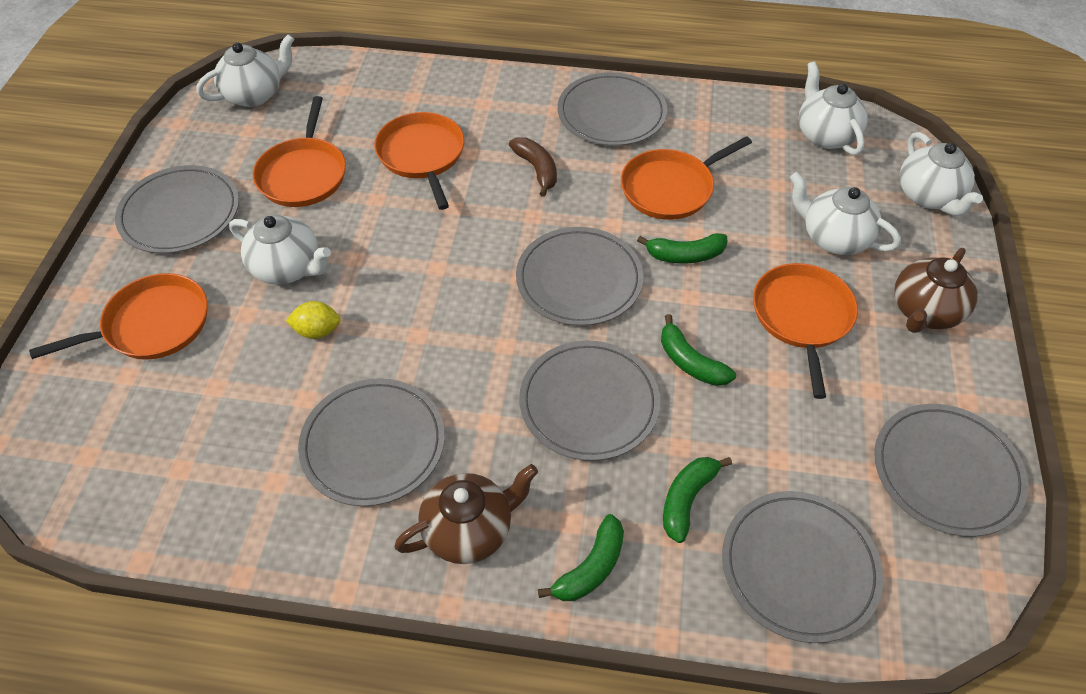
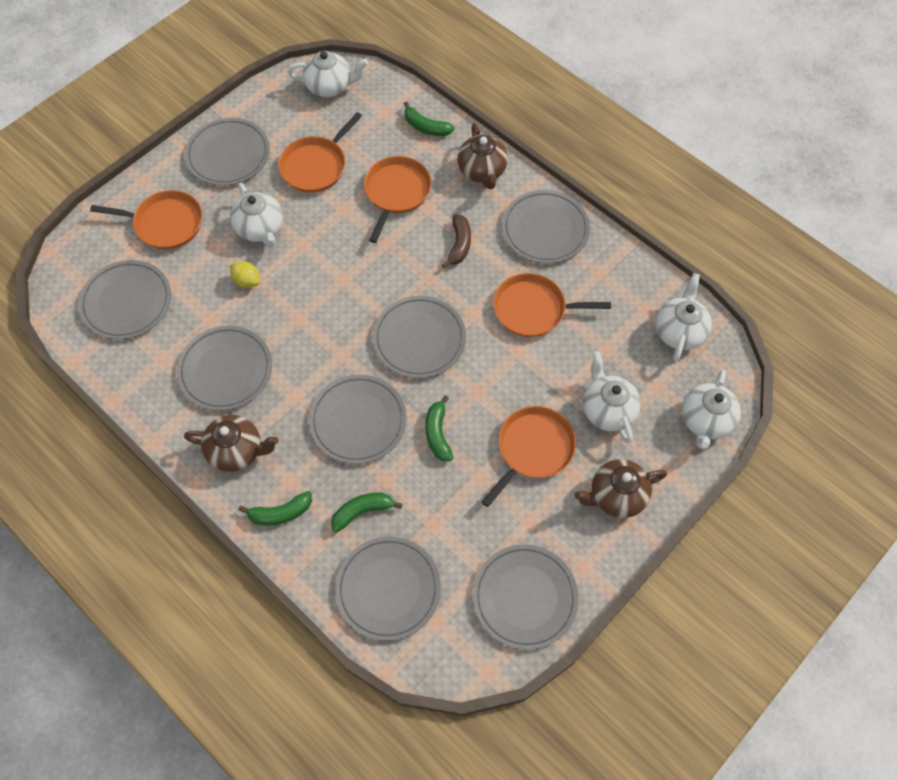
camera: 35 degrees right, 10 degrees up
green banana [637,233,727,264] -> green banana moved to [404,101,455,136]
none -> grey plate [78,260,171,339]
none -> brown teapot [457,123,508,190]

